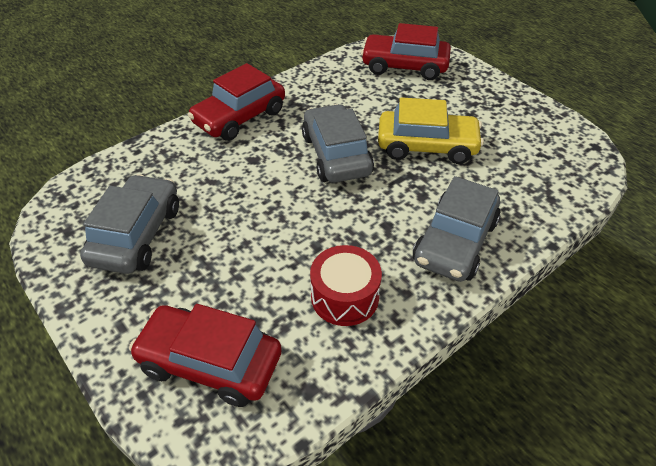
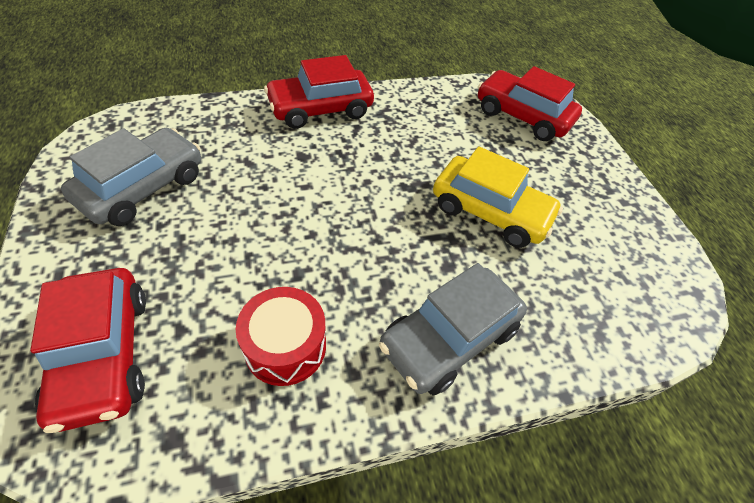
camera: 20 degrees right, 5 degrees up
red car [129,304,282,407] -> red car turned 150 degrees counterclockwise [30,268,146,433]
grey car [302,104,374,183] -> none

